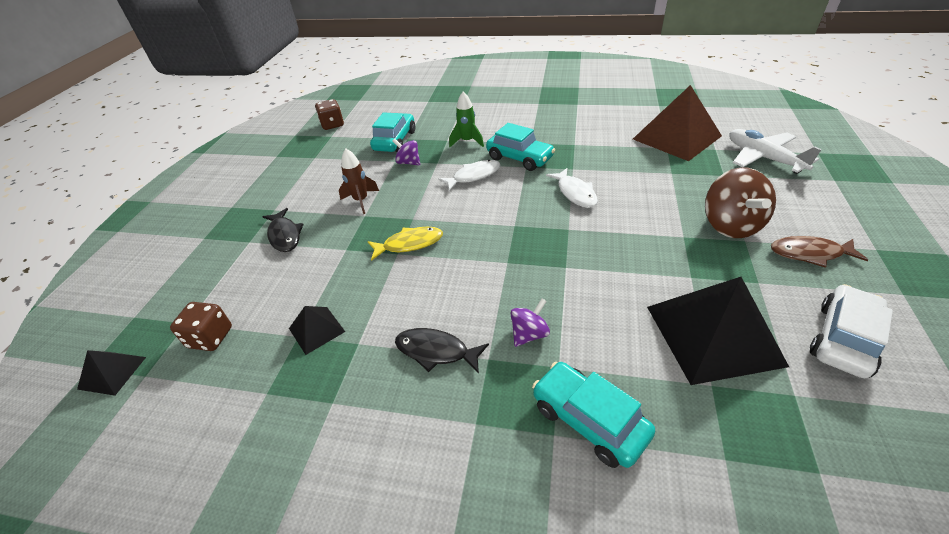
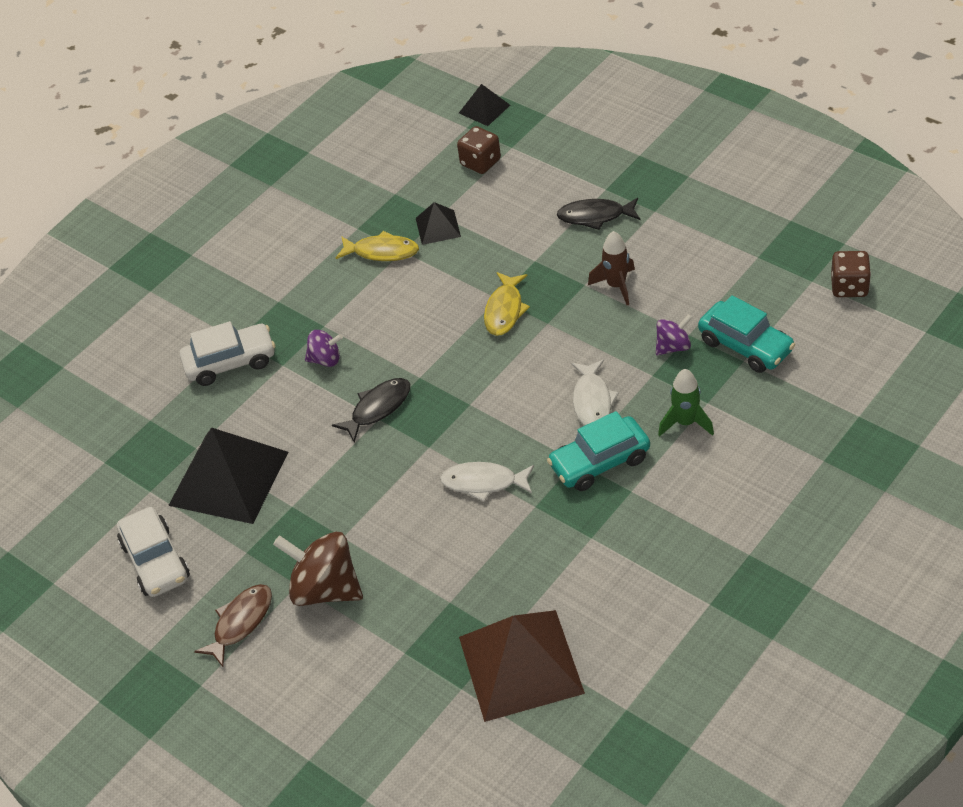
camera: 120 degrees right, 5 degrees up
black fish [395,328,489,374] -> black fish moved to [332,378,410,443]
purple spinning top [510,299,550,347] -> purple spinning top turned 75 degrees counterclockwise [305,330,343,367]
turquoise car [532,362,655,468] -> white car [180,321,275,386]
white plane [729,129,822,174] -> none
none -> yellow fish [336,231,419,261]

